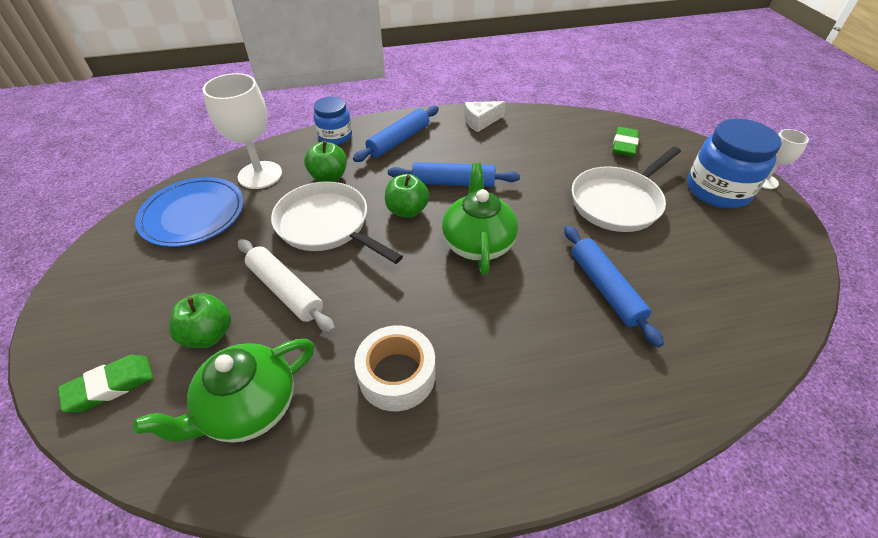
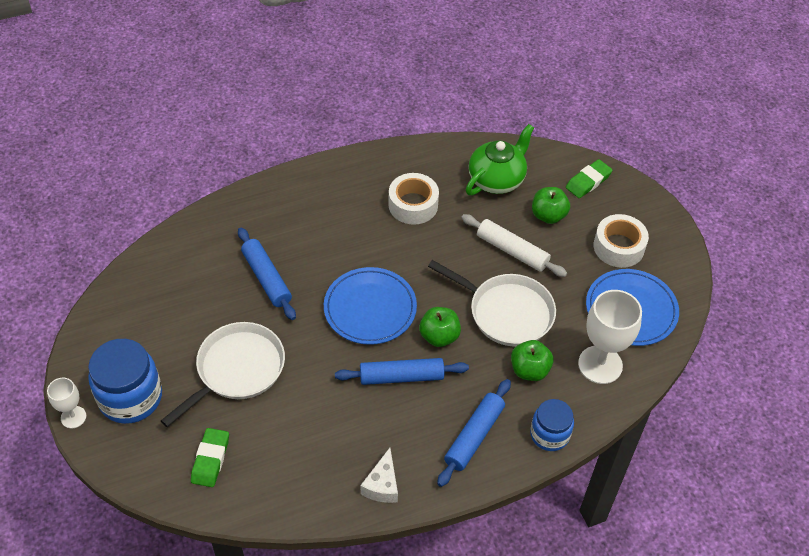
camera: 170 degrees right, 5 degrees up
green teapot [442,163,518,275] -> blue plate [324,267,417,345]
white cheese [464,101,506,132] -> white cheese turned 135 degrees clockwise [360,448,398,503]
none -> white tape [594,214,649,268]

